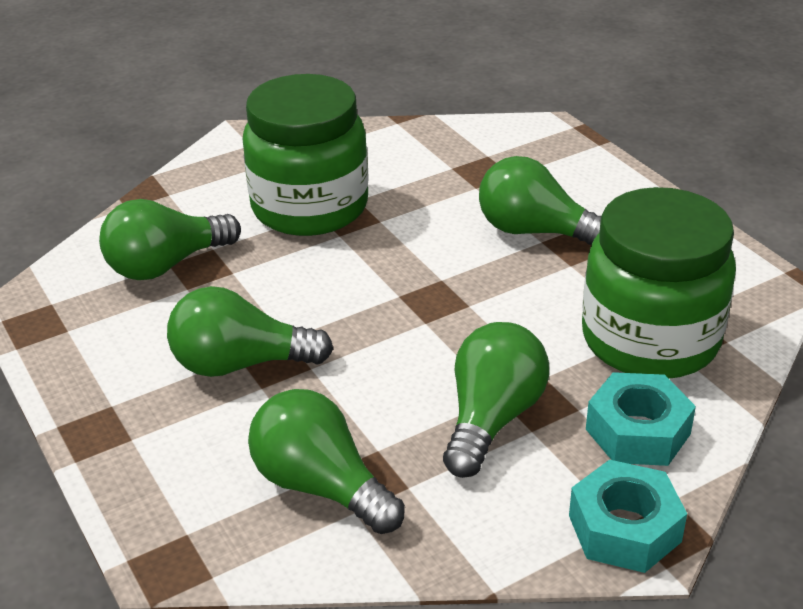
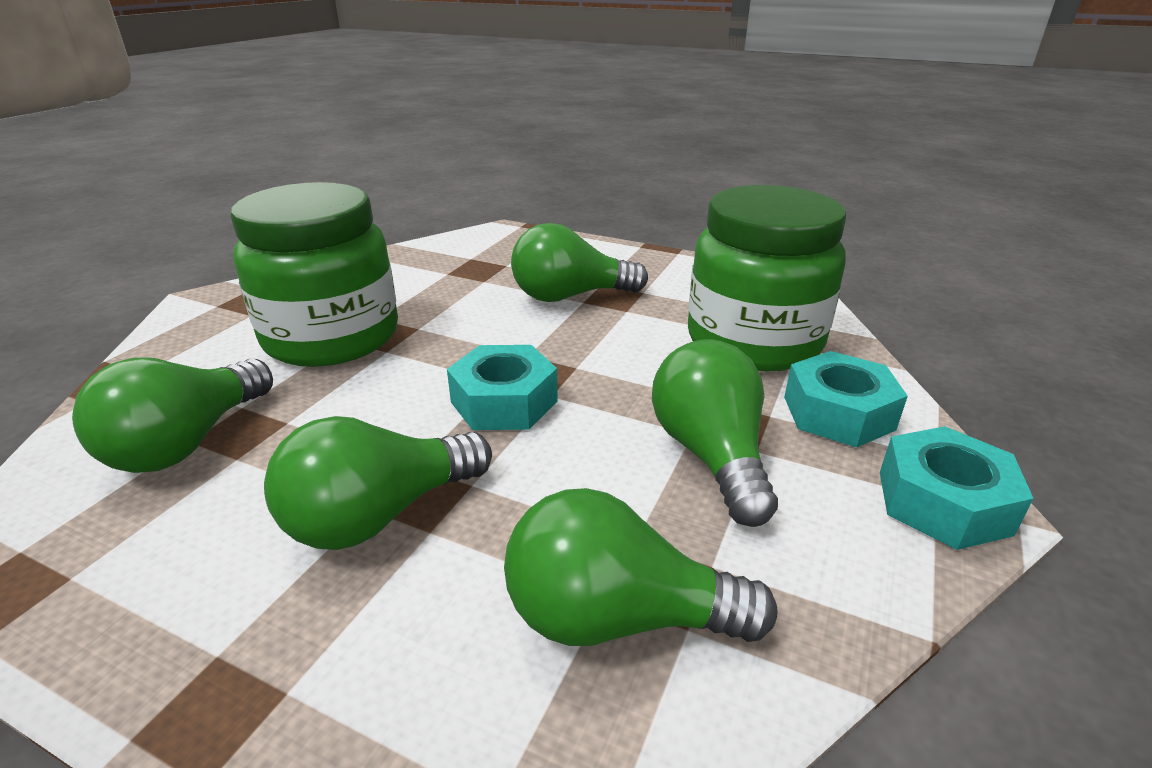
camera: 35 degrees left, 5 degrees down
none -> turquoise nut [447,345,558,430]

